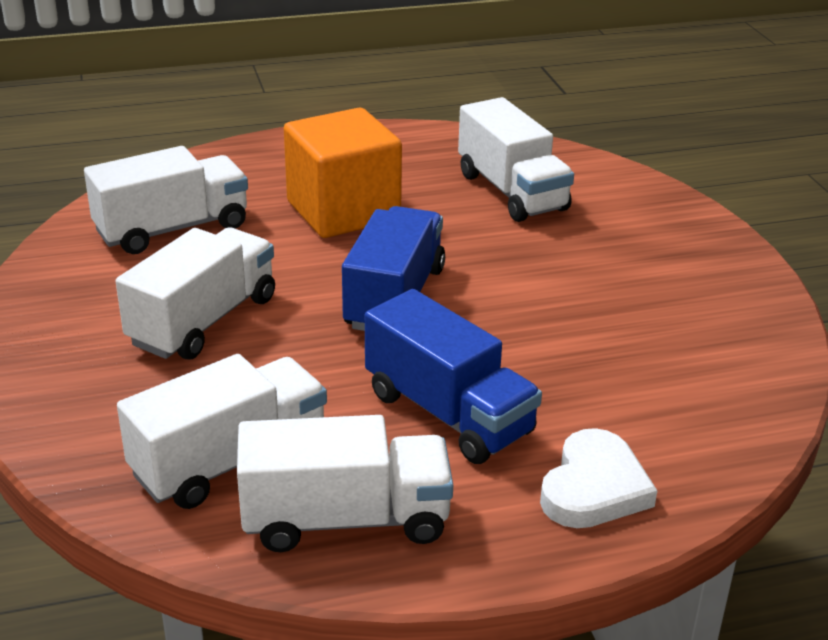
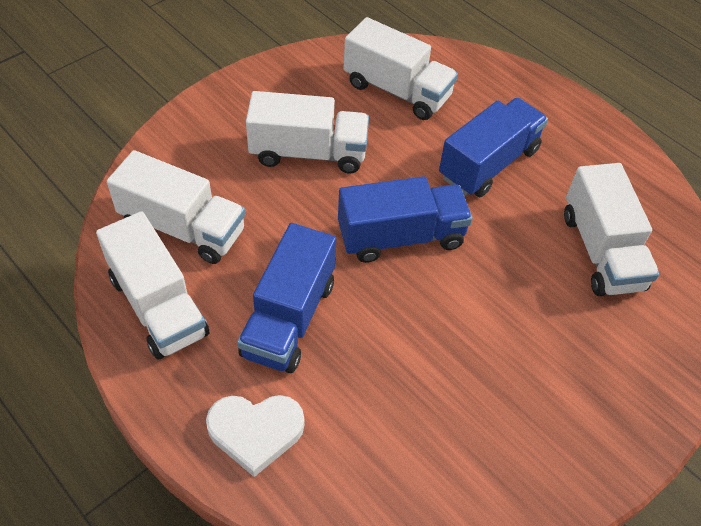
camera: 60 degrees right, 20 degrees up
orange cube [284,108,402,238] -> blue truck [439,98,548,197]
white truck [458,97,574,222] -> white truck turned 45 degrees counterclockwise [564,163,659,296]

